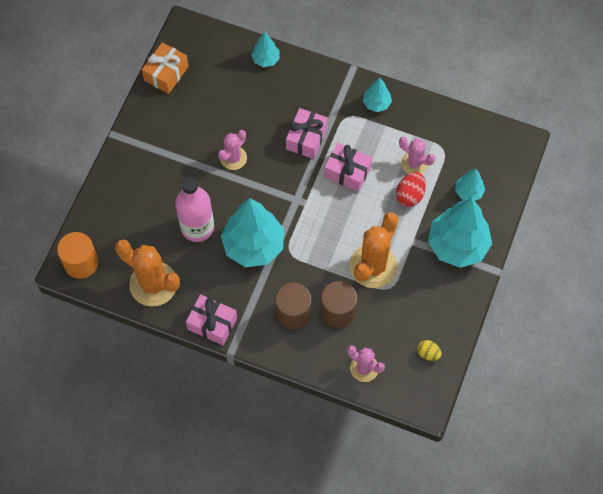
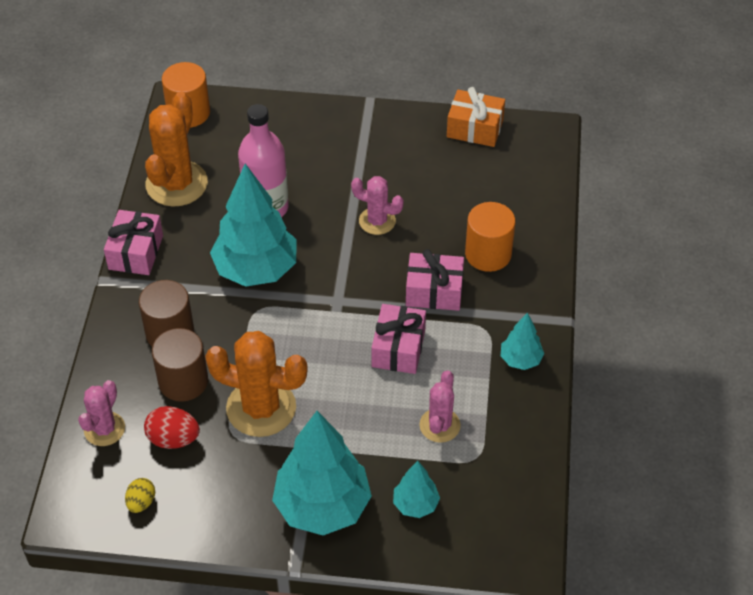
camera: 75 degrees right, 15 degrees down
turquoise tree [251,32,280,67] -> none
red egg [396,172,426,207] -> red egg moved to [144,406,200,449]
none -> orange cylinder [465,202,516,272]

